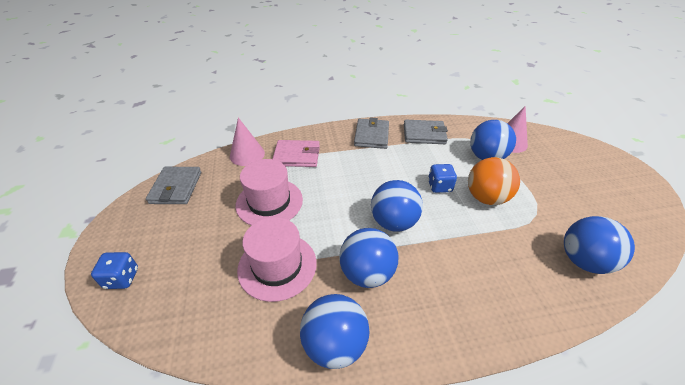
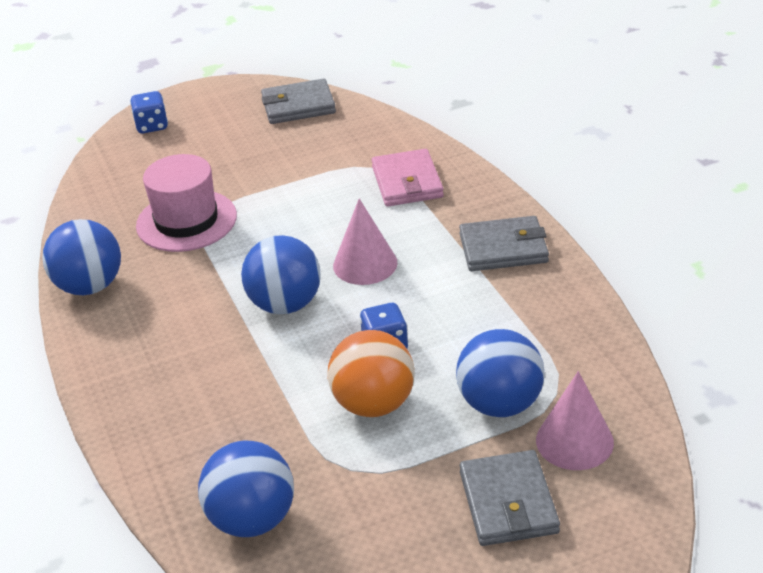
camera: 80 degrees right, 5 degrees down
pink cone [230,118,265,166] -> pink cone moved to [333,199,397,285]
pink hat [236,159,303,225] -> none
blue ball [339,228,398,288] -> none
grey wallet [404,120,448,144] -> grey wallet moved to [460,450,560,546]

